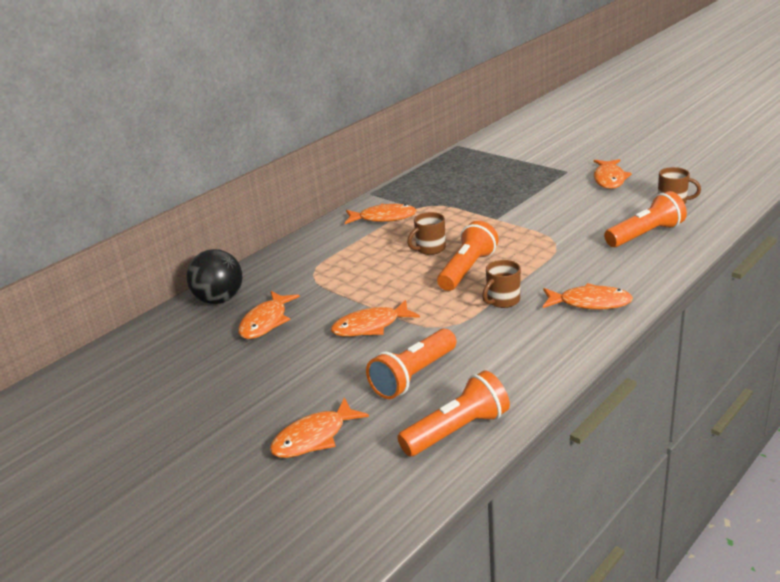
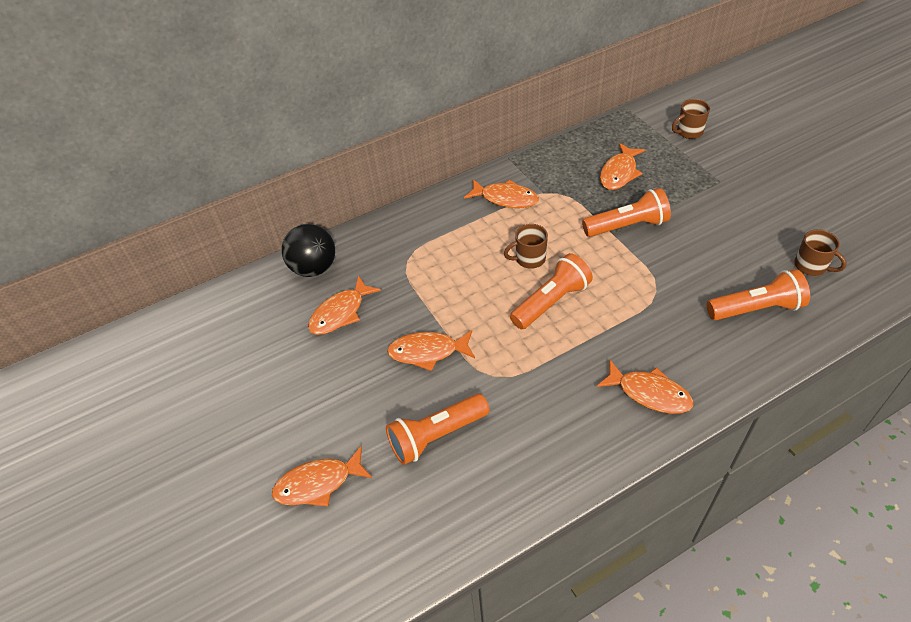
camera: 20 degrees right, 20 degrees up
orange flashlight [397,370,510,456] -> orange flashlight moved to [582,188,671,237]
brown mug [482,260,521,308] -> brown mug moved to [672,99,710,139]
orange fish [594,159,632,189] -> orange fish moved to [600,143,645,190]

